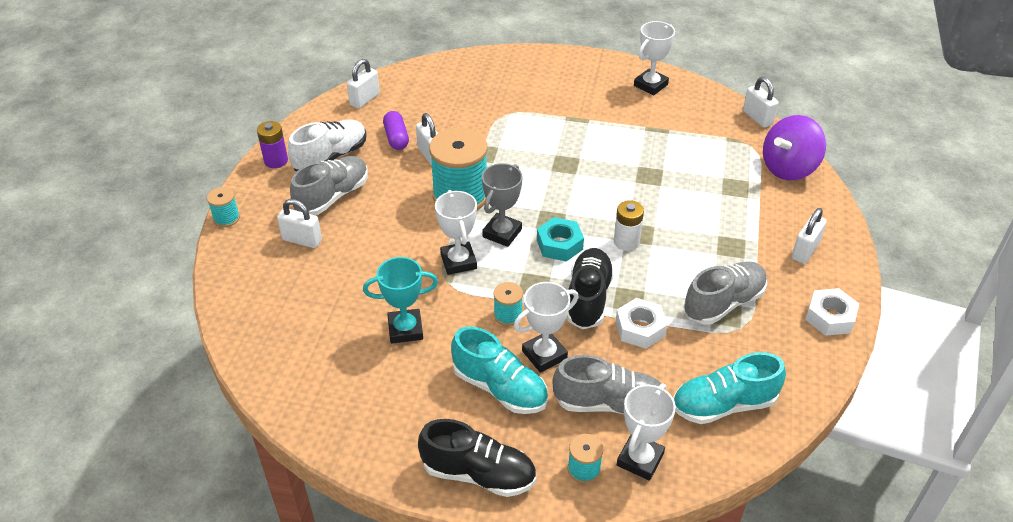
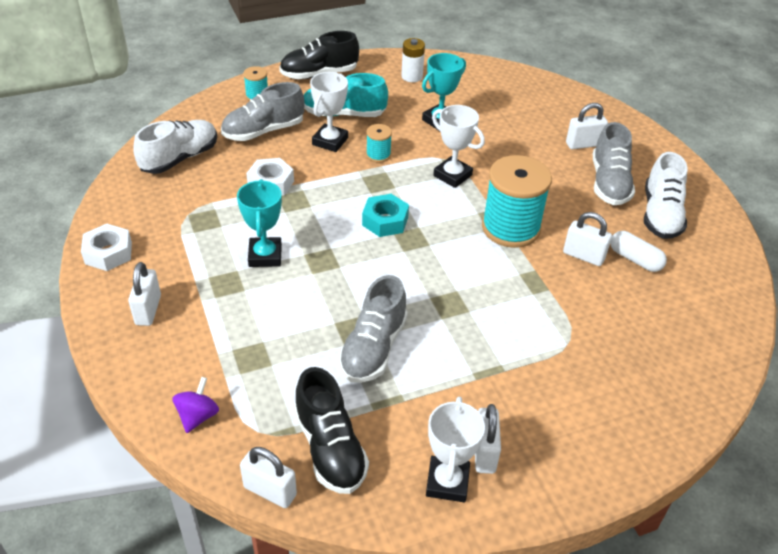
camera: 145 degrees right, 0 degrees up
turquoise spool [207,187,240,227] -> none
purple battery [257,121,288,168] -> none
white padlock [347,59,380,109] -> white padlock moved to [475,404,501,474]
purple capsule [383,111,409,150] -> white capsule [610,231,667,272]
grey trophy [482,163,523,247] -> none
black shoe [566,248,614,329] -> black shoe moved to [294,367,369,494]
white battery [614,200,644,251] -> white battery moved to [401,38,425,82]
white trophy [617,384,676,481] -> none
turquoise shoe [673,352,786,424] -> white shoe [133,120,217,174]
grey shoe [683,261,767,325] -> grey shoe moved to [338,275,408,383]
purple spinning top [763,115,826,180] -> purple spinning top [172,377,219,433], size x0.53
none -> turquoise trophy [237,179,282,267]

